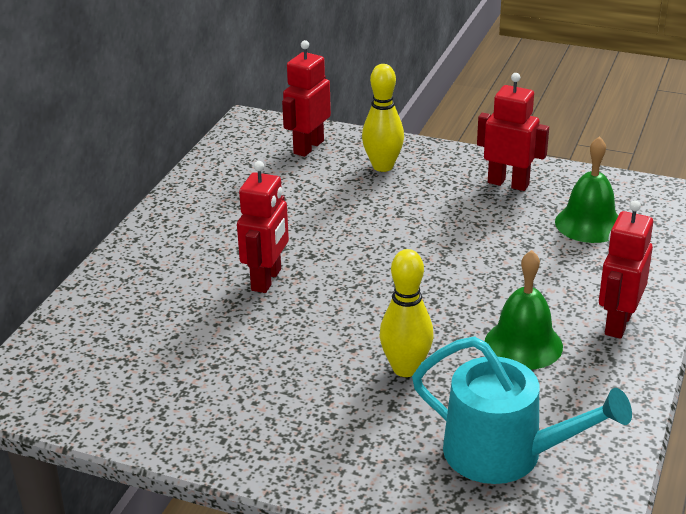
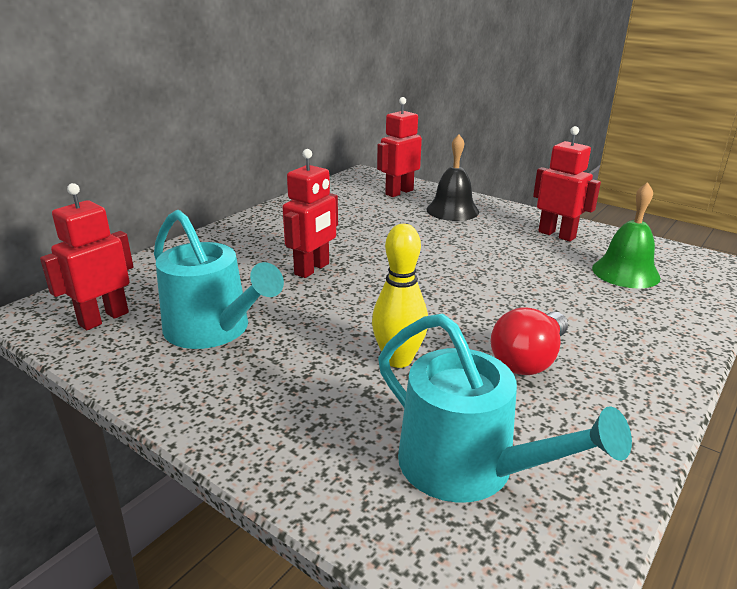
camera: 15 degrees right, 5 degrees down
yellow bowling pin [362,64,404,172] -> black bell [426,134,479,221]
green bell [485,250,563,370] -> red light bulb [491,308,568,375]
red robot [599,200,653,339] -> red robot moved to [40,183,134,330]
none -> turquoise watering can [154,210,284,349]

